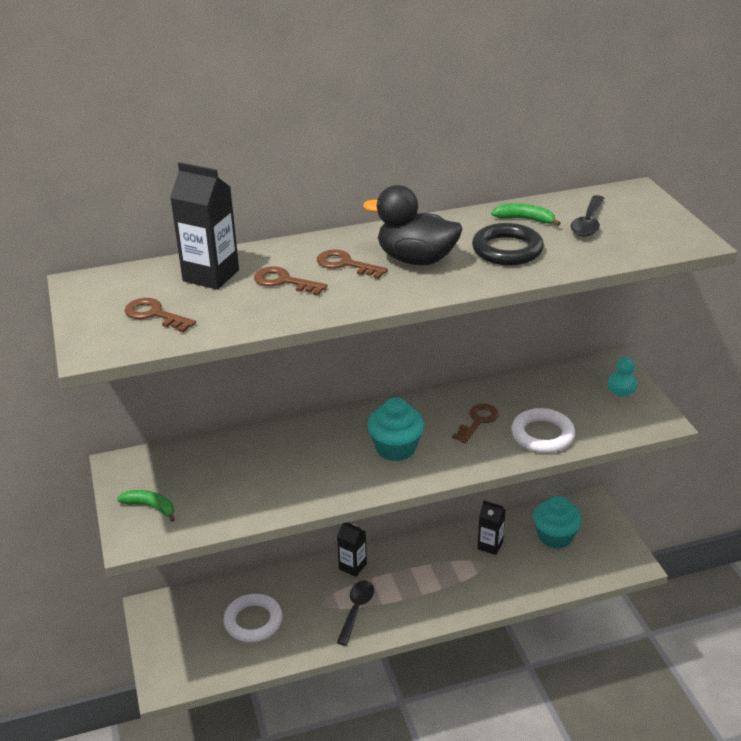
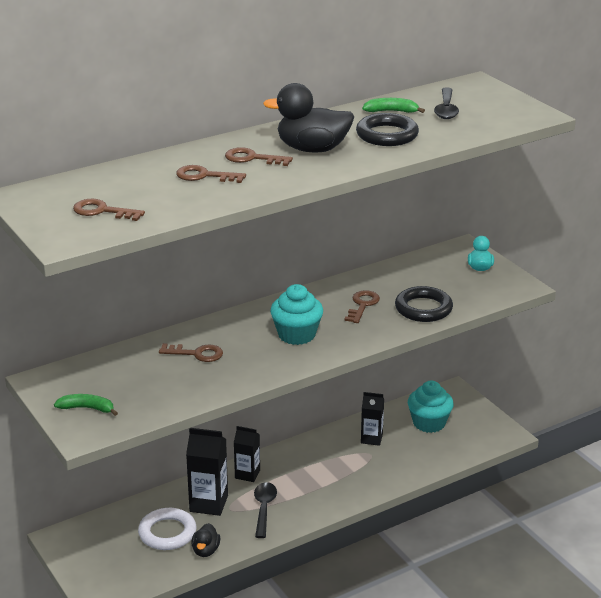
camera: 15 degrees left, 5 degrees down
black carton [170,162,239,290] -> black carton moved to [186,428,228,516]
white ring [511,408,575,453] -> black ring [395,286,453,322]
none -> brown key [159,343,223,362]
none -> black duck [191,523,220,557]

